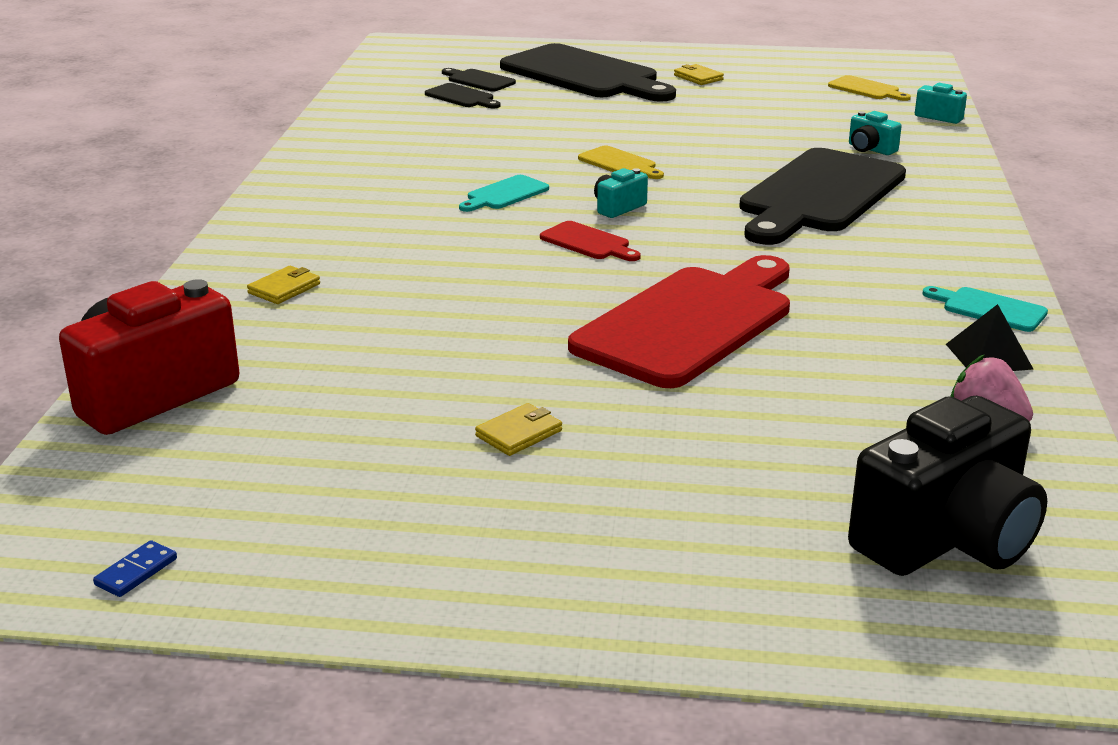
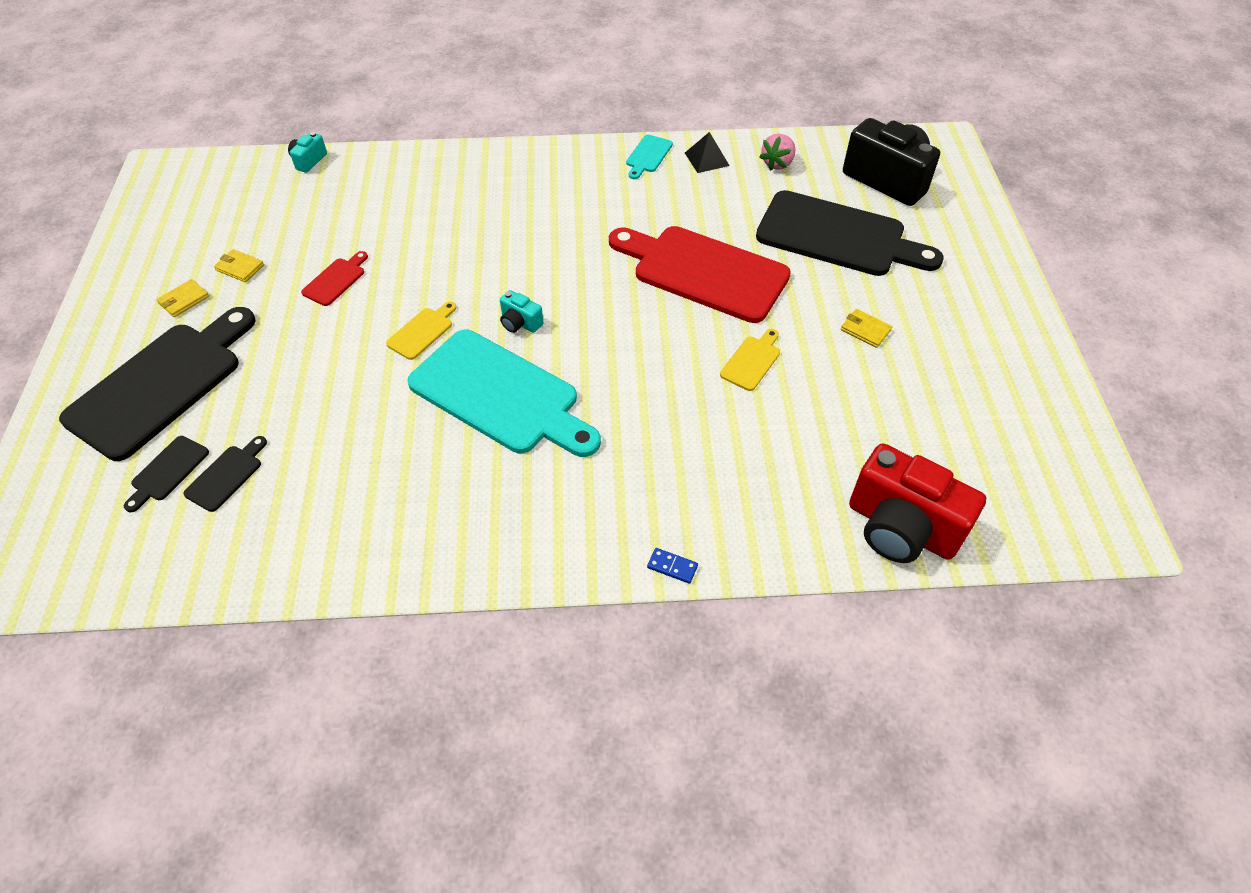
camera: 100 degrees left, 25 degrees up
blue domino [93,540,177,597] -> blue domino moved to [647,548,698,584]
yellow wallet [247,266,320,304] -> yellow wallet moved to [214,249,264,282]
turquoise cutting board [459,175,549,212] -> turquoise cutting board [407,330,601,457], size x2.39
red cutting board [540,221,641,261] -> red cutting board moved to [301,251,368,306]
black cutting board [739,148,906,245] -> black cutting board moved to [756,190,944,276]
yellow cutting board [828,75,911,101] -> yellow cutting board moved to [720,329,780,391]
turquoise camera [849,111,902,155] -> none

